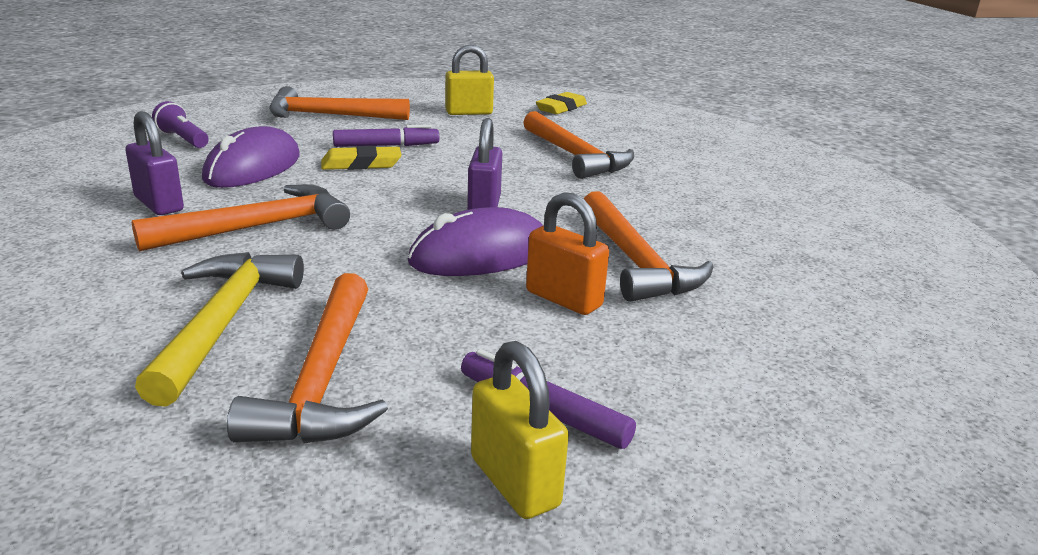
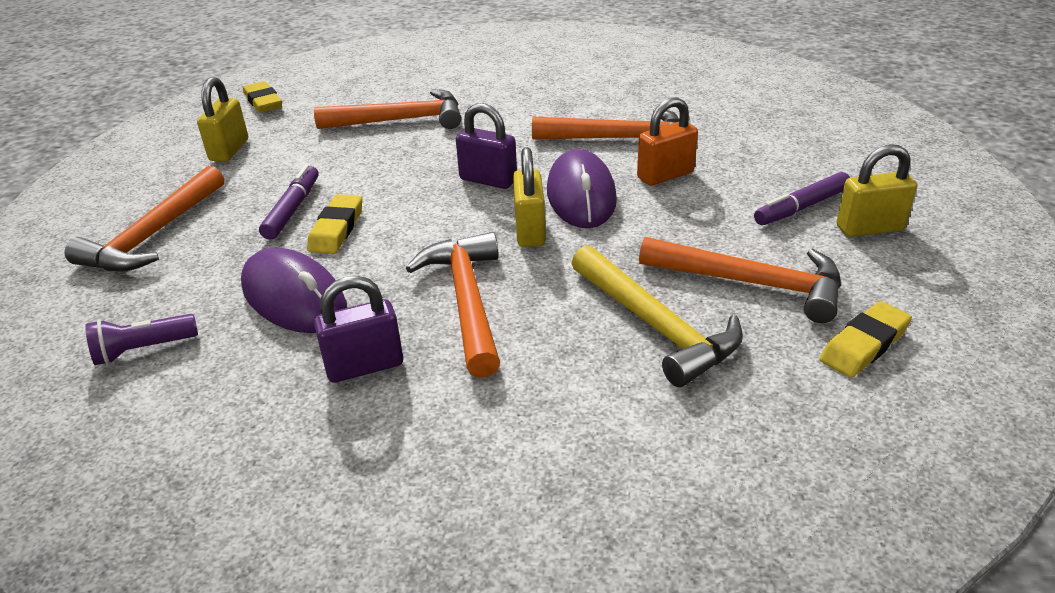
camera: 65 degrees left, 10 degrees up
yellow hammer [135,252,304,407] -> yellow hammer turned 150 degrees counterclockwise [571,245,743,387]
none -> yellow padlock [513,147,546,247]
none -> yellow eraser [819,301,912,378]

